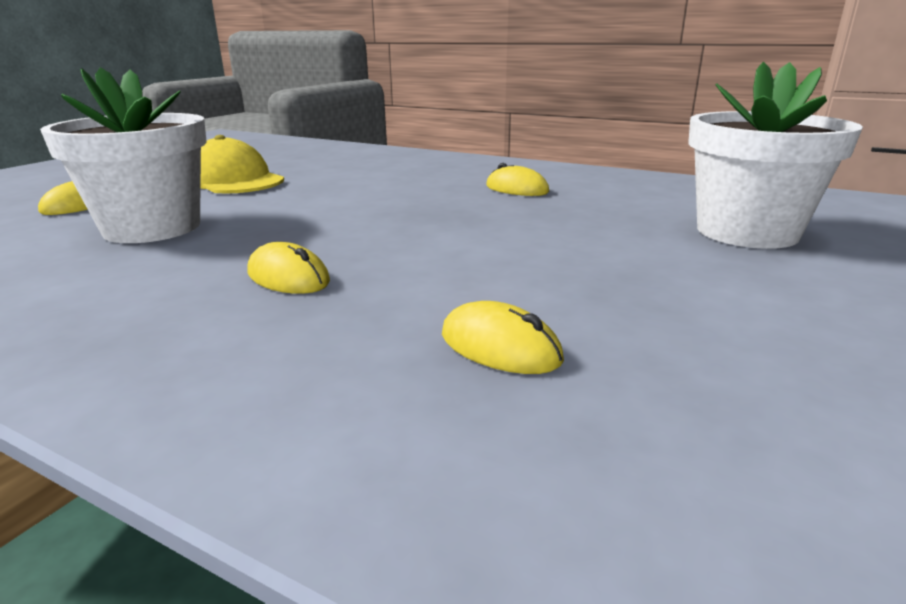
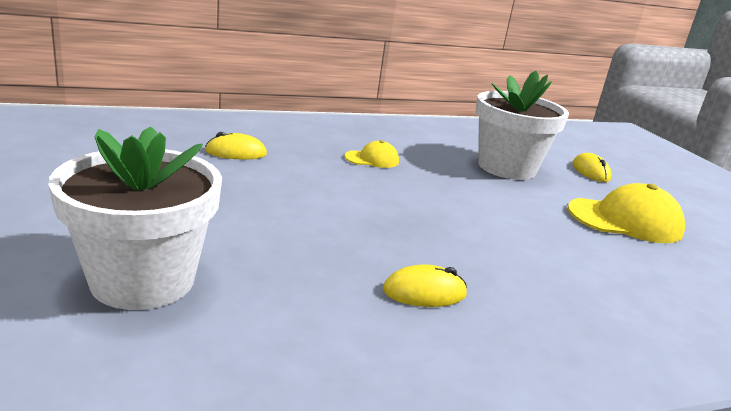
camera: 130 degrees right, 0 degrees up
yellow mouse [247,242,330,294] -> yellow cap [345,140,399,168]

